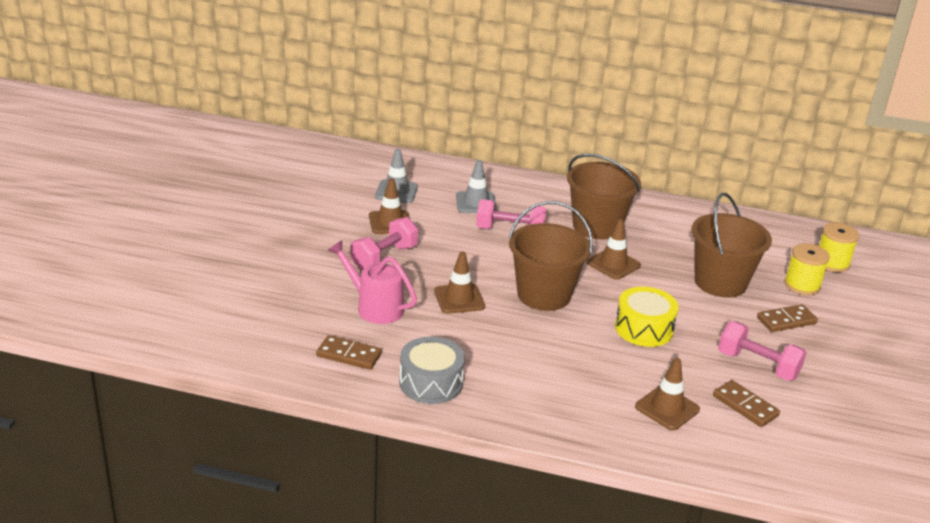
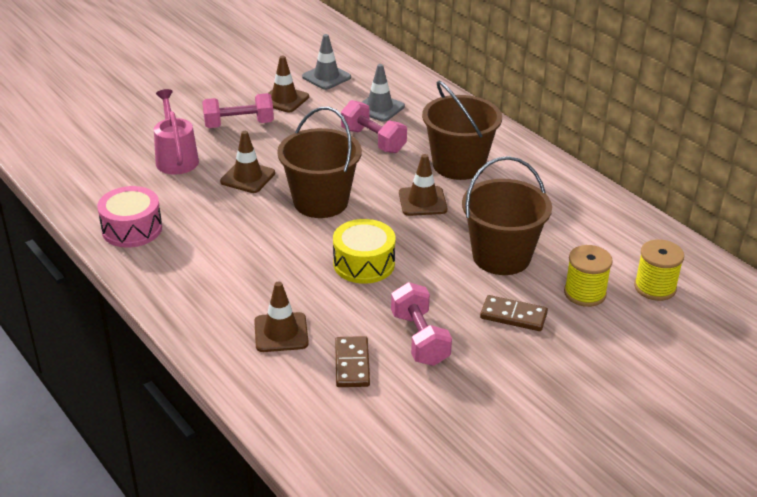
camera: 40 degrees right, 5 degrees up
brown domino [316,335,382,370] -> none
grey drum [399,337,465,404] -> pink drum [97,186,162,247]

